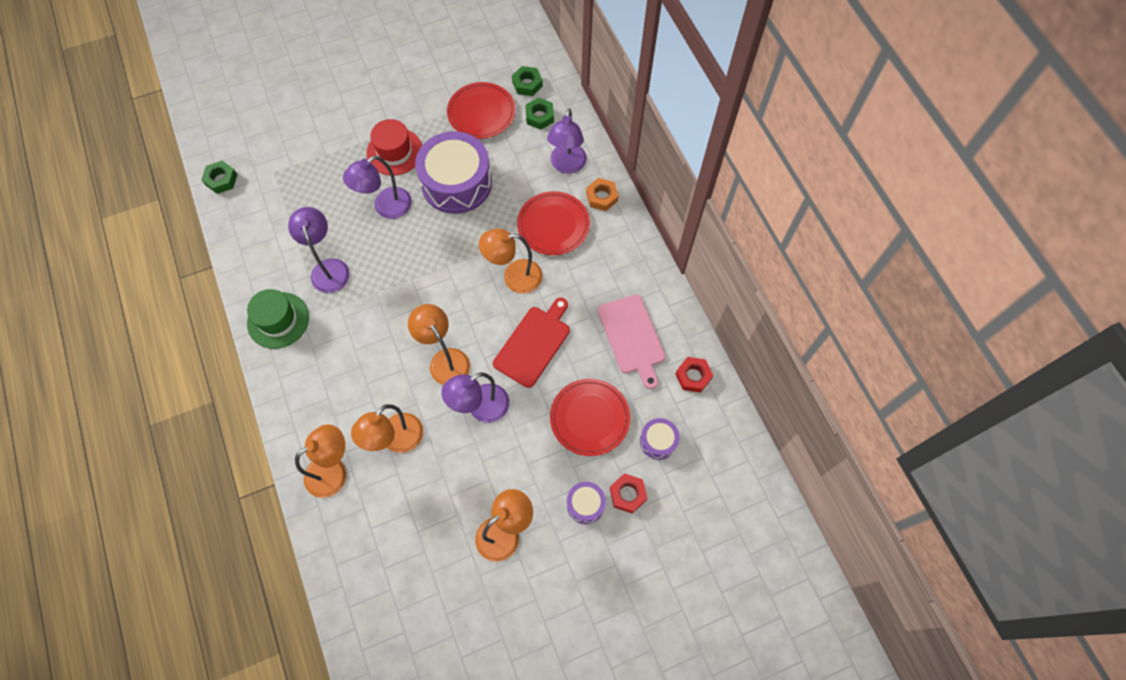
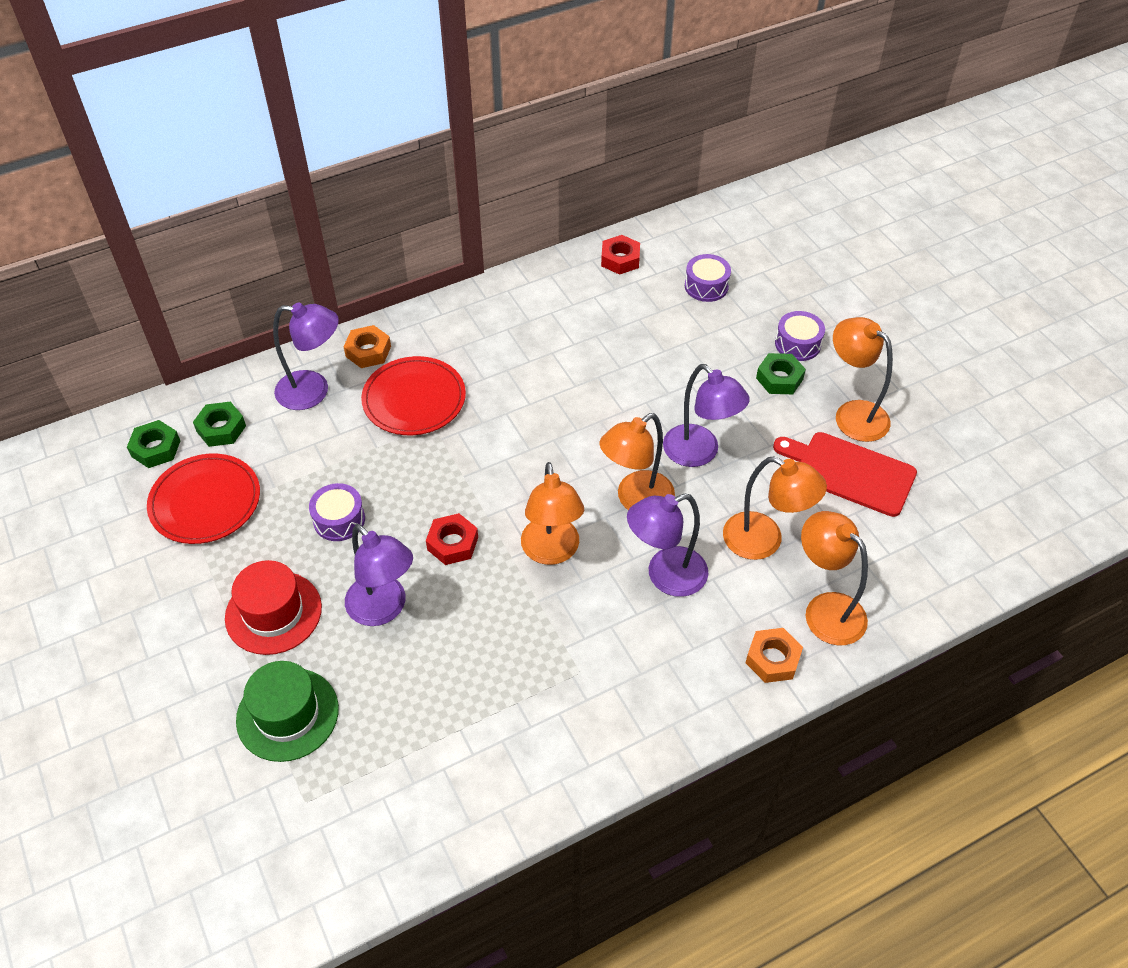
camera: 95 degrees left, 15 degrees down
green nut [201,161,237,194] -> green nut moved to [756,353,806,394]
green hat [247,289,309,349] -> green hat moved to [236,661,339,762]
purple lamp [288,207,350,293] -> purple lamp moved to [627,494,708,597]
purple drum [415,131,492,214] -> purple drum [309,483,365,541], size x0.46
orange lamp [479,229,542,294] -> orange lamp moved to [521,462,584,565]
red cutting board [493,298,570,388] -> red cutting board moved to [773,432,917,517]
red plate [550,379,630,456] -> none
pink cutting board [598,294,665,389] -> none
red nut [610,473,647,513] -> red nut moved to [426,513,478,565]
none -> orange nut [746,628,803,683]

